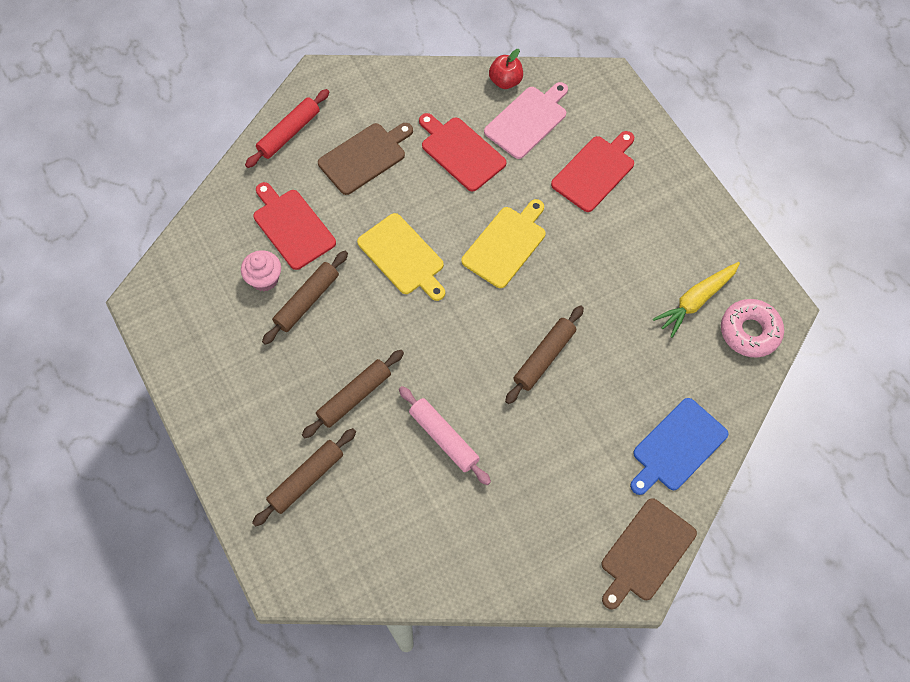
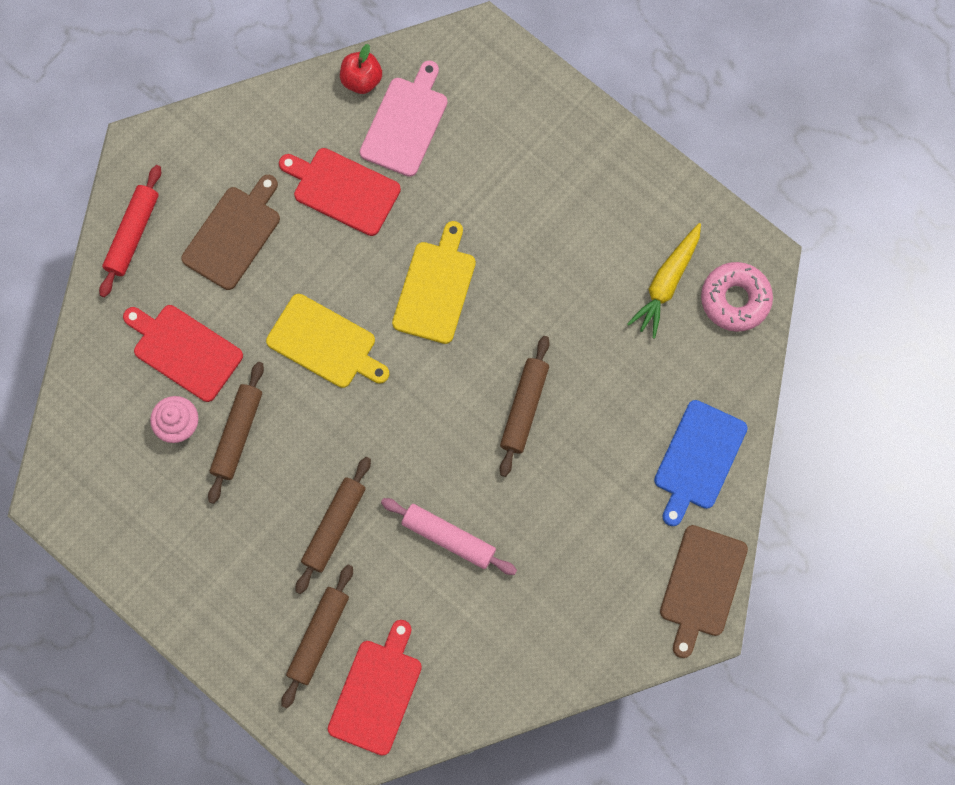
camera: 20 degrees left, 10 degrees up
red cutting board [551,131,634,212] -> red cutting board moved to [328,620,422,756]

